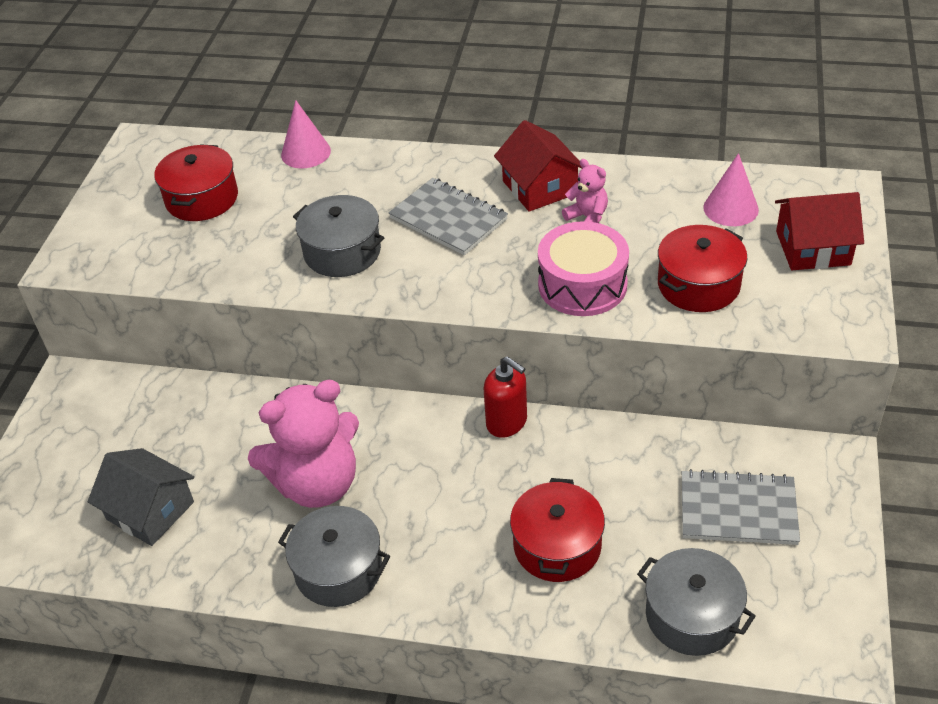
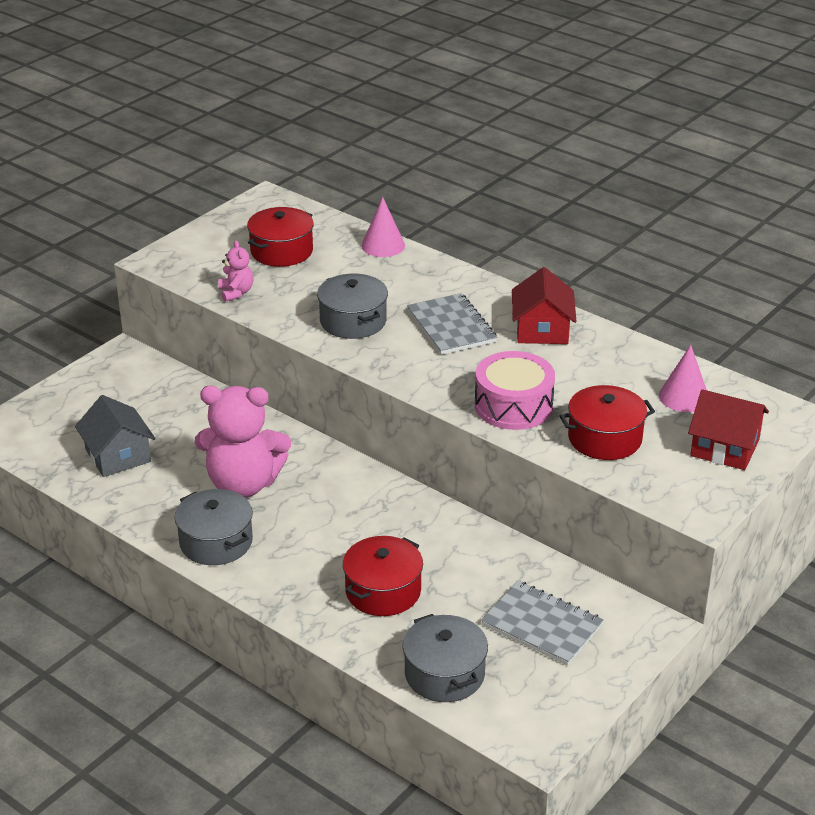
camera: 25 degrees right, 10 degrees down
red soap dispenser [484,356,527,438] -> none
pink teddy bear [562,159,608,223] -> pink teddy bear moved to [218,241,253,302]

